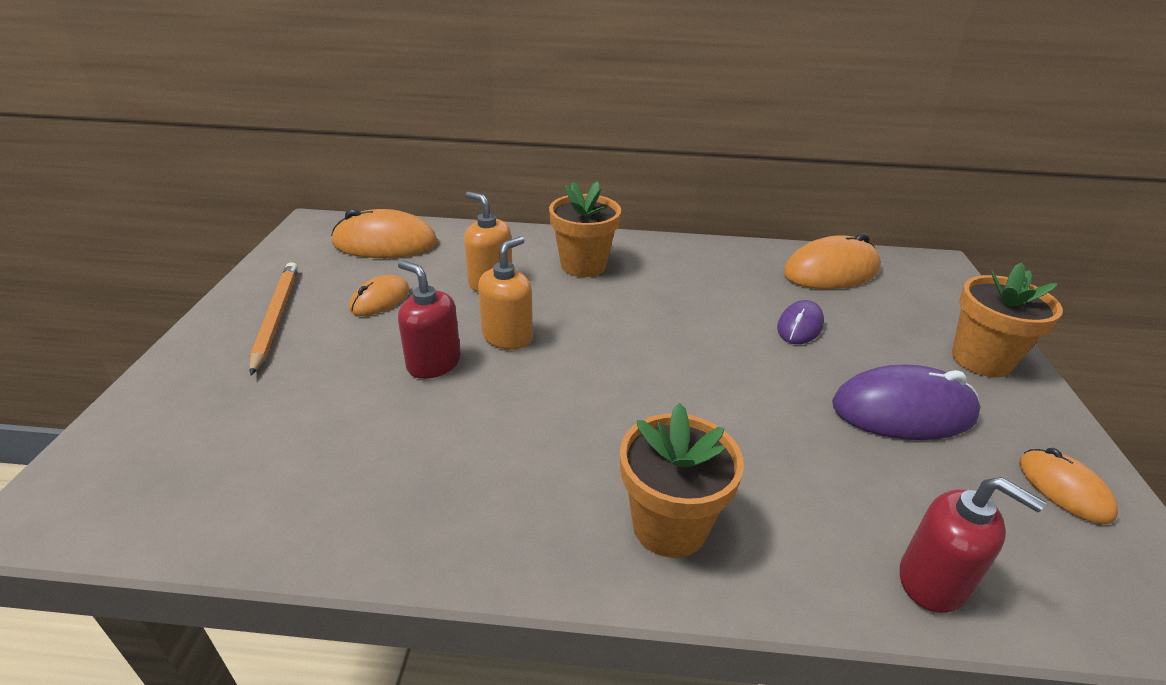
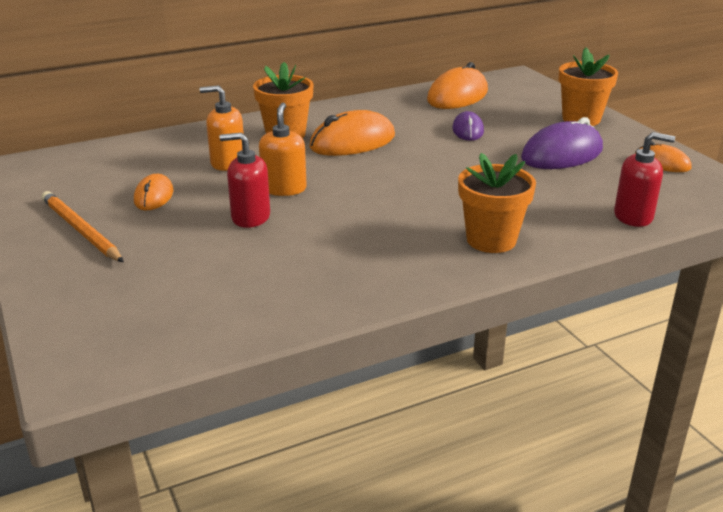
camera: 30 degrees left, 5 degrees down
orange mouse [331,209,437,258] -> orange mouse moved to [309,110,395,156]

